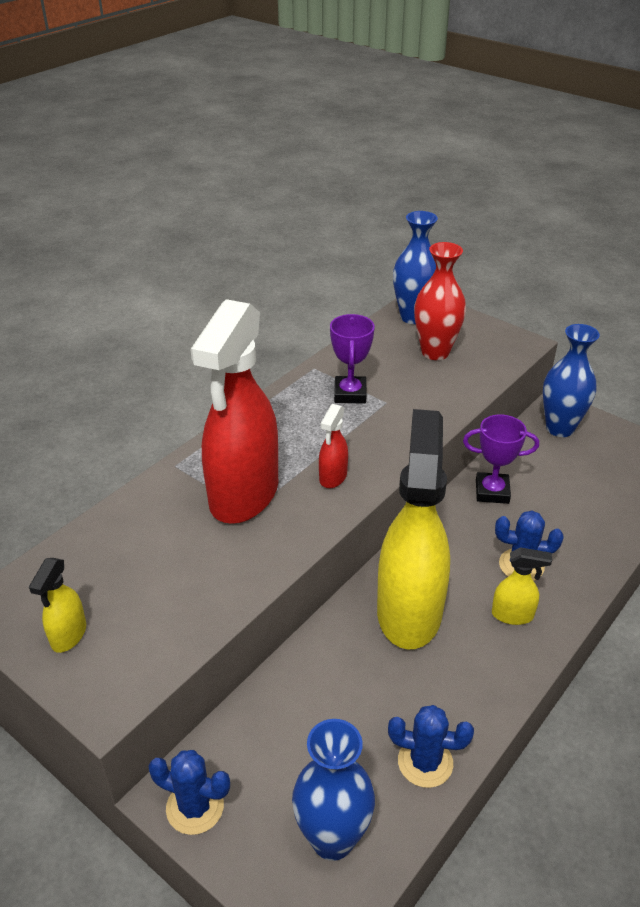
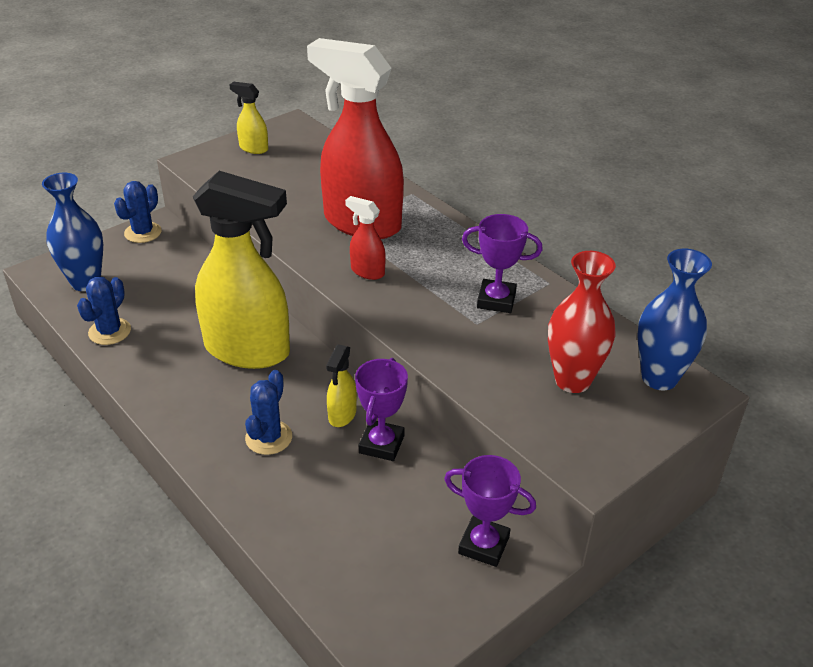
camera: 100 degrees right, 0 degrees up
yellow spray bottle [492,547,552,625] -> yellow spray bottle moved to [326,344,357,427]
blue vase [543,324,600,437] -> purple trophy [444,455,536,567]

